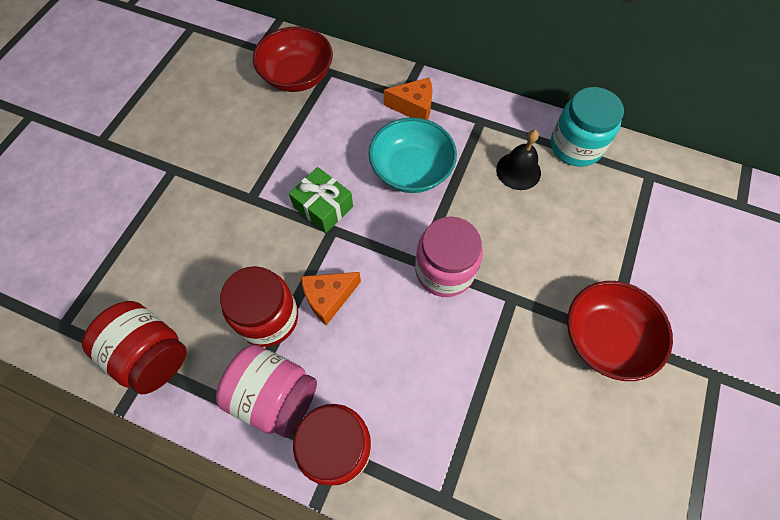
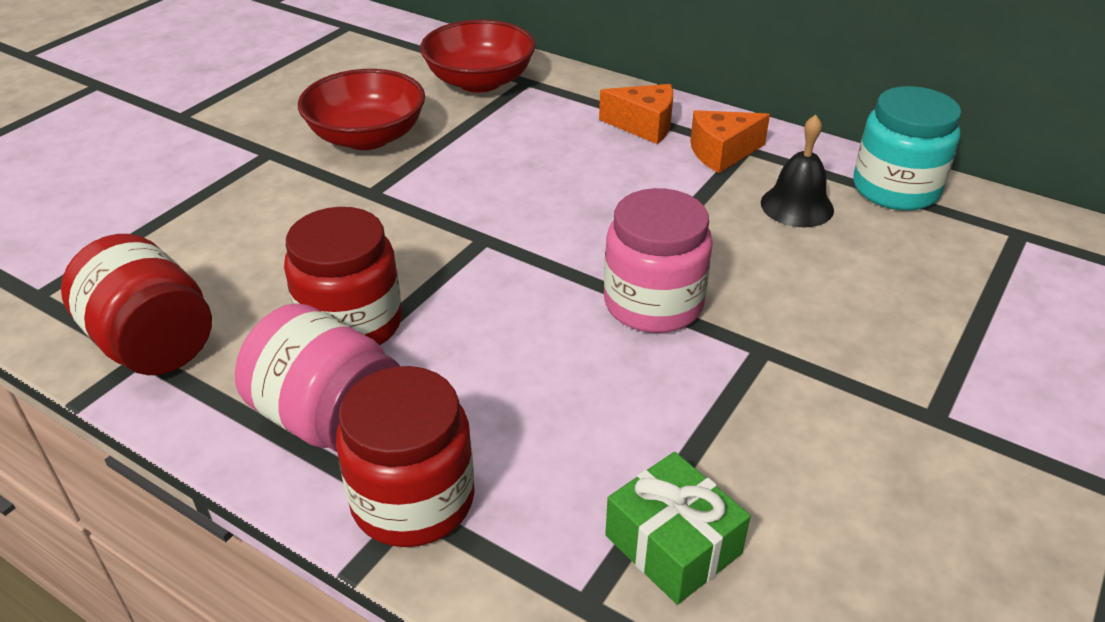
camera: 10 degrees right, 25 degrees down
green gift [289,167,353,233] -> green gift moved to [605,452,751,605]
orange cheese [301,272,361,326] -> orange cheese moved to [690,110,770,173]
turquoise bowl [369,117,457,193] -> none
red bowl [567,281,673,381] -> red bowl moved to [298,69,425,150]

